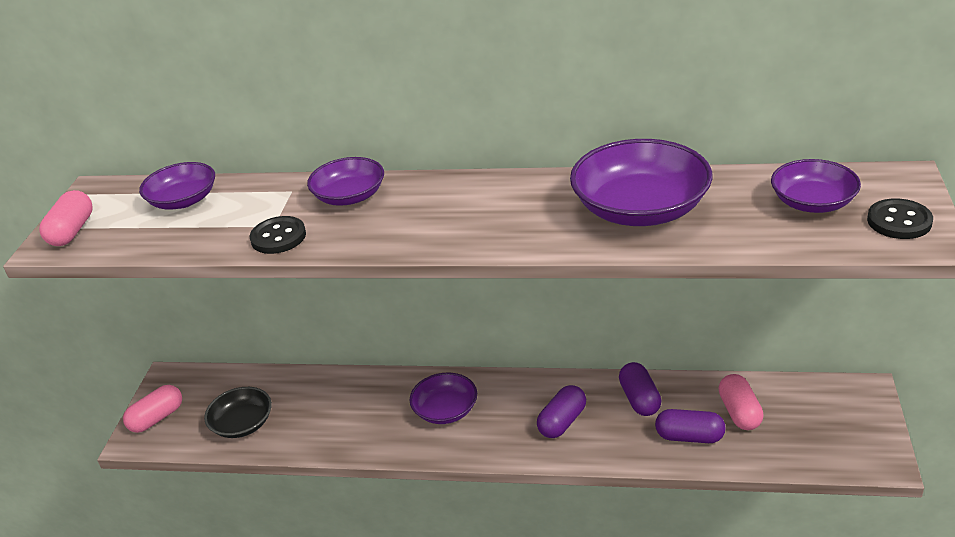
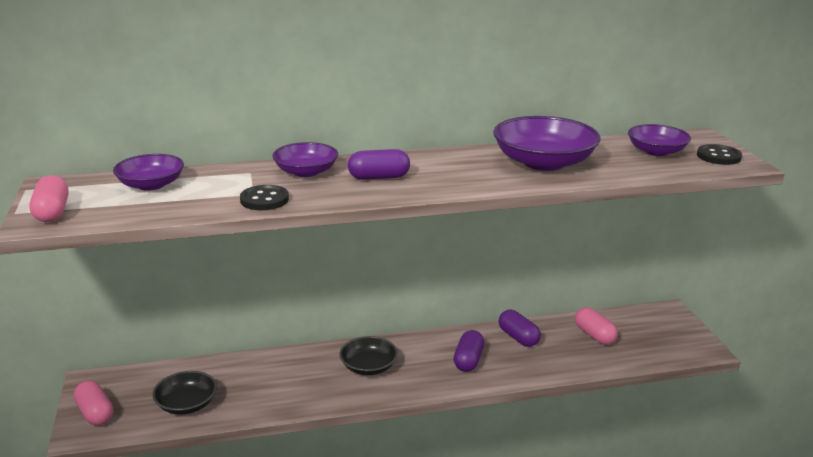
camera: 25 degrees left, 10 degrees down
pink capsule [123,385,182,433] -> pink capsule turned 60 degrees counterclockwise [74,381,113,426]
purple bowl [410,373,477,424] -> black bowl [339,336,398,375]
purple capsule [655,409,726,443] -> purple capsule moved to [348,149,410,180]

